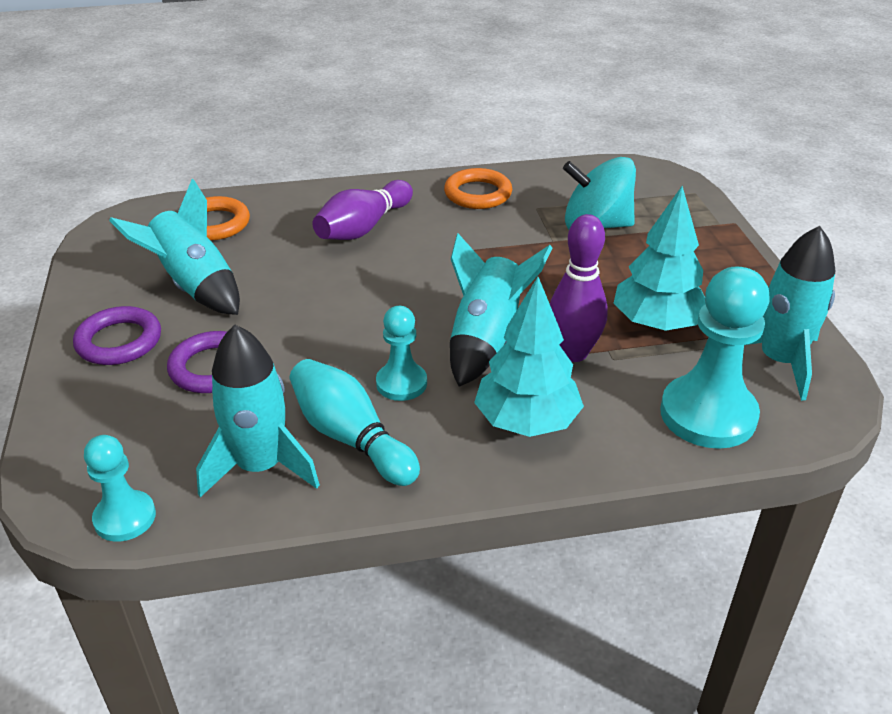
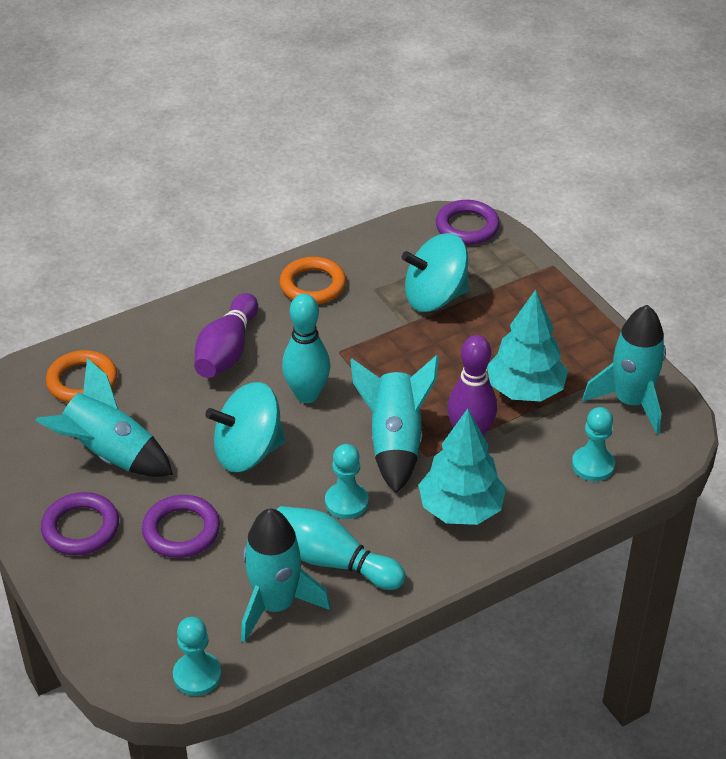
camera: 20 degrees left, 5 degrees up
turquoise pawn [660,267,770,449] -> turquoise pawn [572,407,615,481], size x0.56
none -> turquoise spinning top [205,382,285,472]
none -> turquoise bowling pin [282,294,330,403]
none -> purple ring [436,200,500,245]

